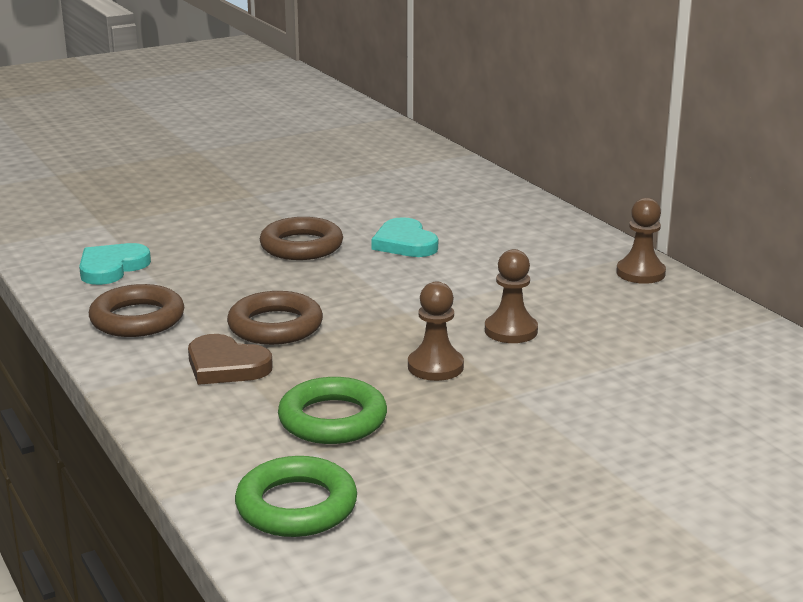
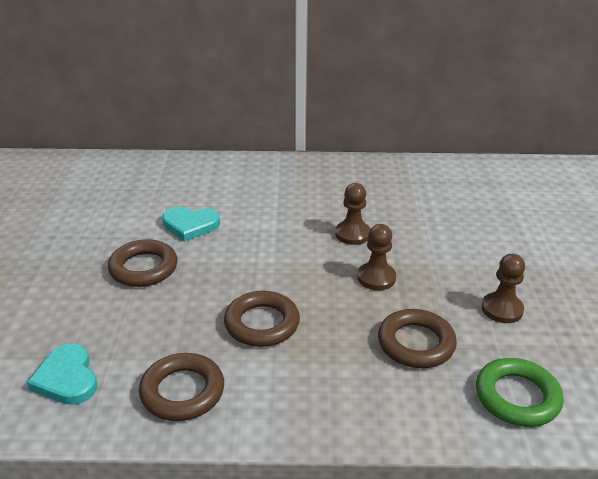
camera: 60 degrees left, 10 degrees up
brown heart [188,334,273,385] -> none
green ring [278,377,387,444] -> brown ring [378,309,457,368]
brown pawn [616,198,666,284] -> brown pawn moved to [482,254,525,323]

